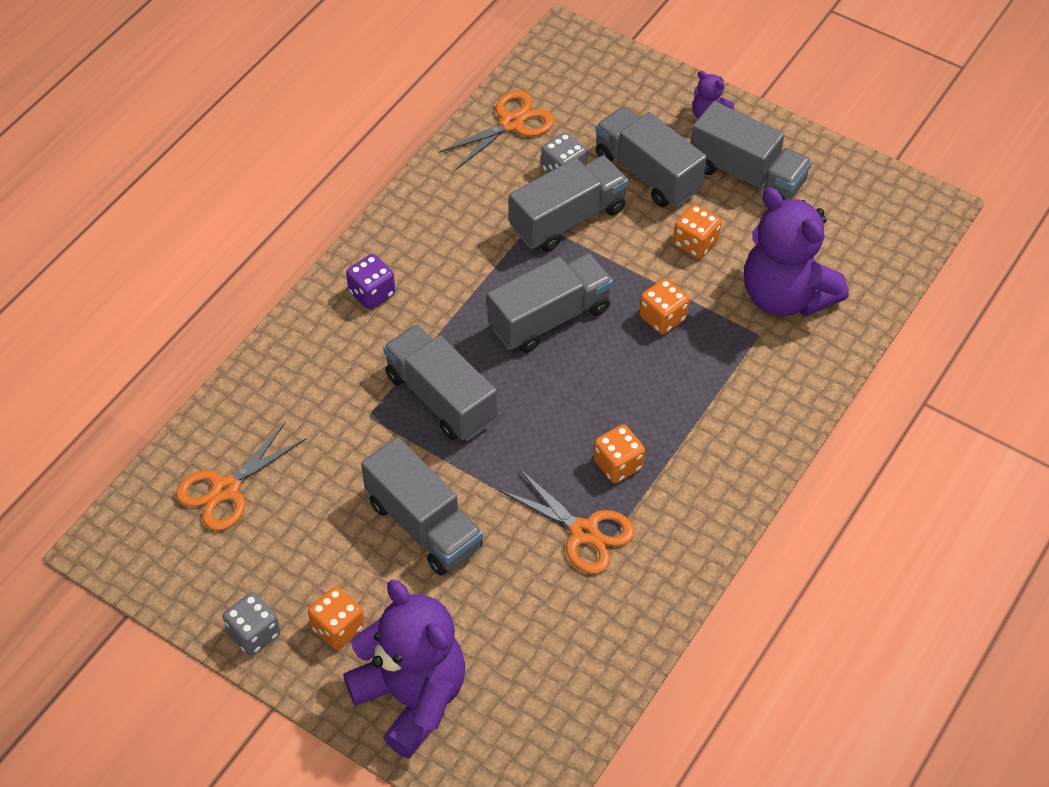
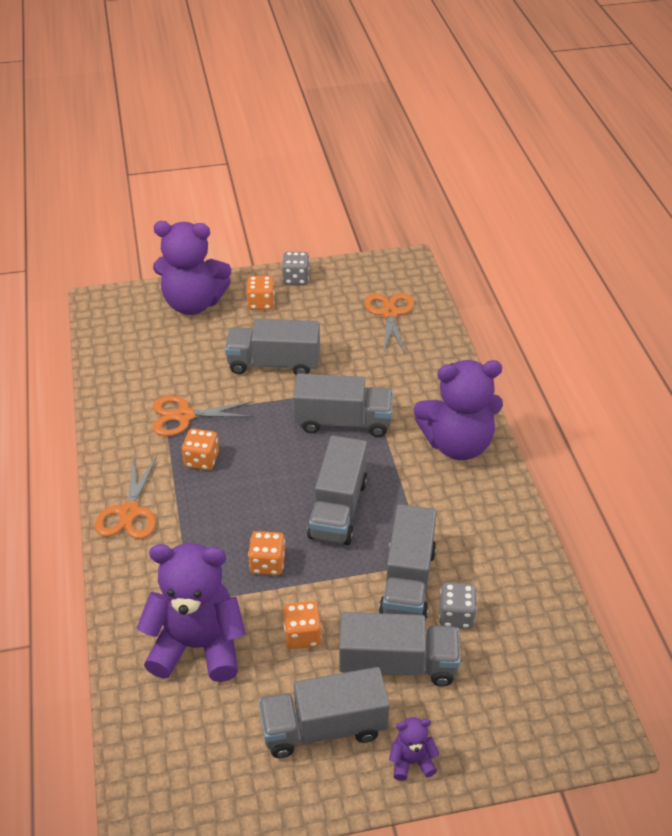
camera: 135 degrees right, 10 degrees down
purple dice [346,254,395,310] -> purple teddy bear [414,360,503,460]
orange scissors [439,90,555,170] -> orange scissors moved to [95,456,157,539]

